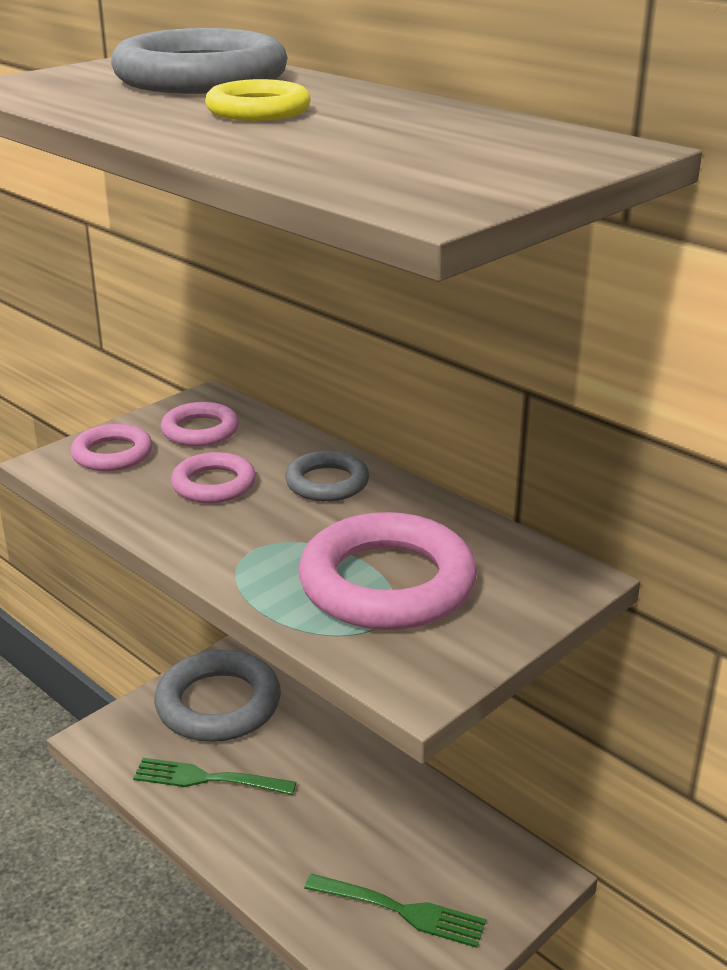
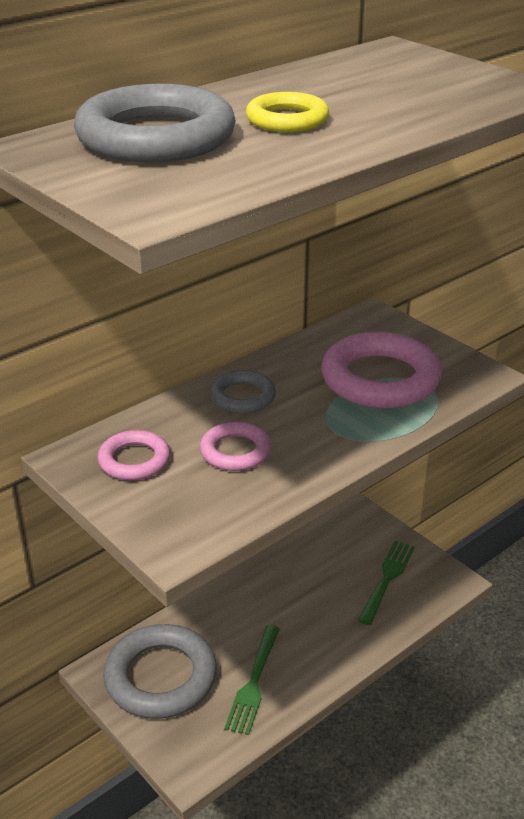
camera: 85 degrees left, 5 degrees up
pink ring [71,424,153,471] -> none

